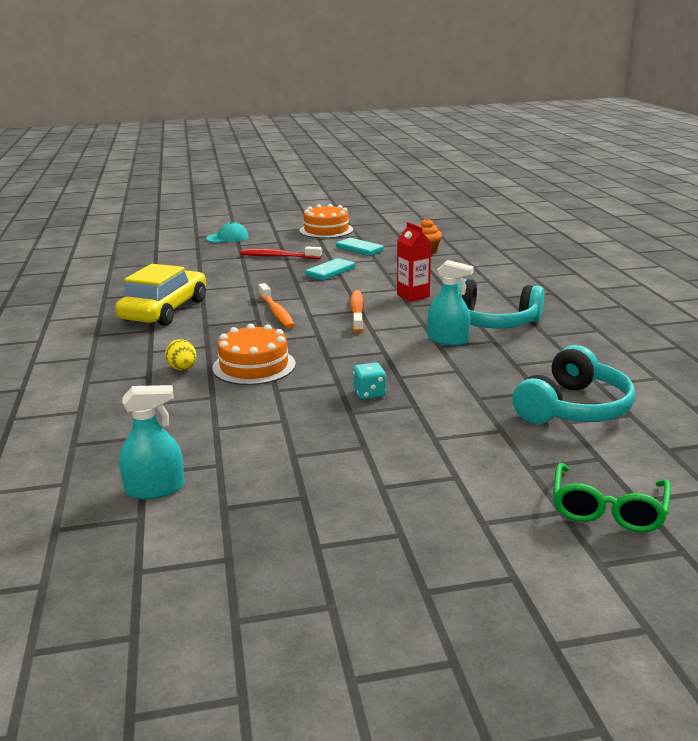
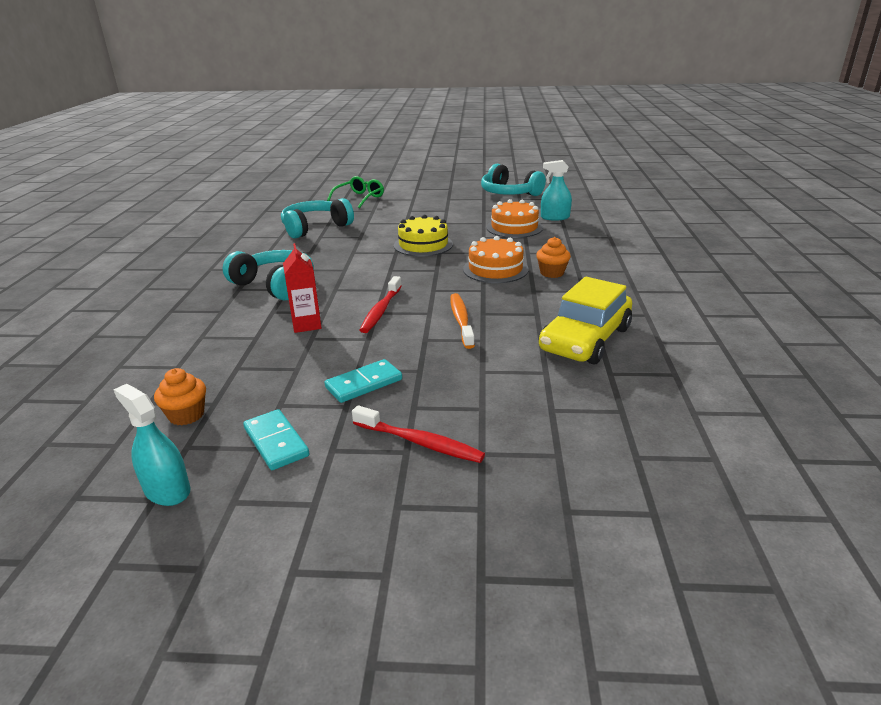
camera: 165 degrees left, 5 degrees up
yellow egg [165,339,197,370] -> orange cupcake [536,237,571,278]
turquoise cap [206,222,249,243] -> none
orange cake [300,204,353,238] -> orange cake moved to [487,199,543,238]
orange toothbrush [350,290,364,333] -> red toothbrush [360,276,402,333]
turquoise dice [353,362,386,399] -> yellow cake [394,215,453,256]
turquoise spray bottle [427,260,474,346] -> turquoise spray bottle moved to [113,384,190,506]
none -> turquoise headphones [481,164,546,196]

